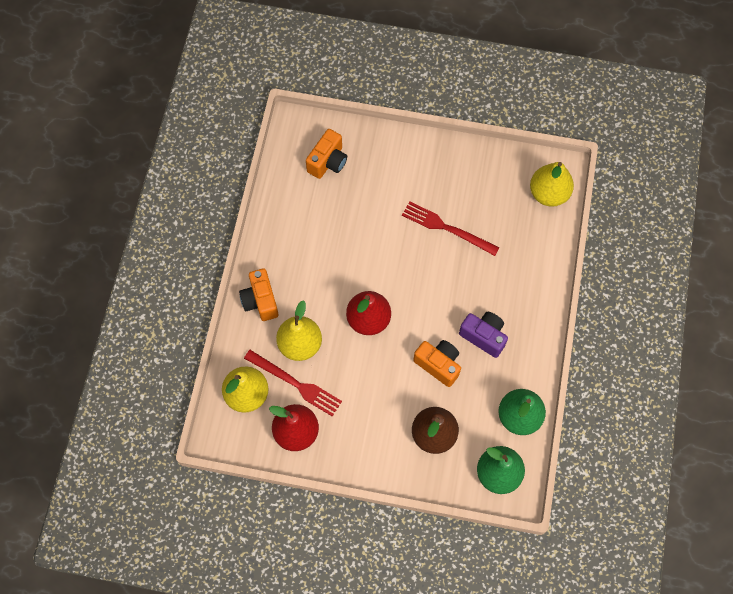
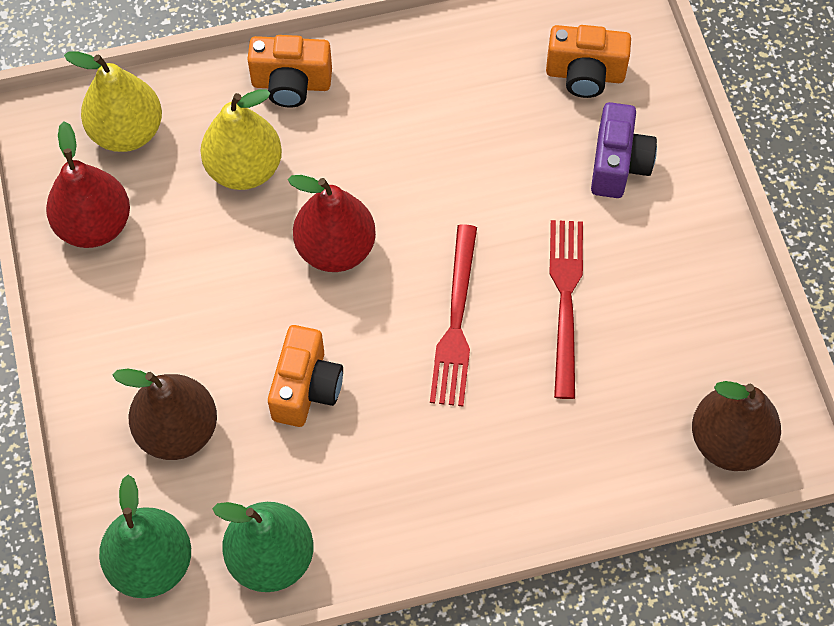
camera: 65 degrees right, 5 degrees down
orange camera [239,268,279,321] -> orange camera turned 135 degrees counterclockwise [247,35,332,108]
red fork [244,350,342,417] -> red fork moved to [430,224,477,407]
purple camera [459,312,508,358] -> purple camera moved to [591,102,657,198]
yellow pear [530,162,574,207] -> brown pear [692,381,781,471]

